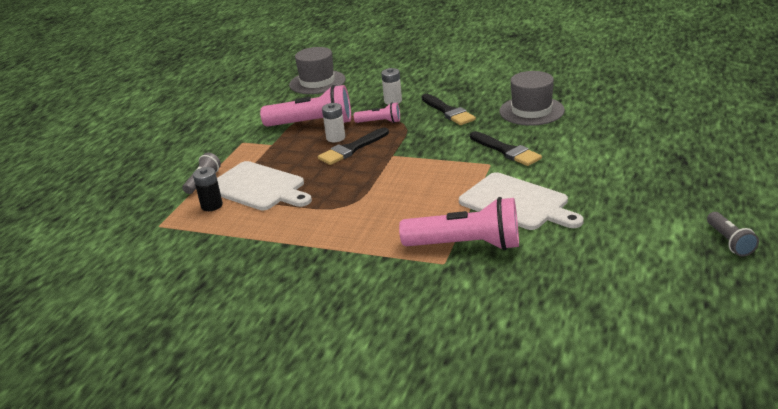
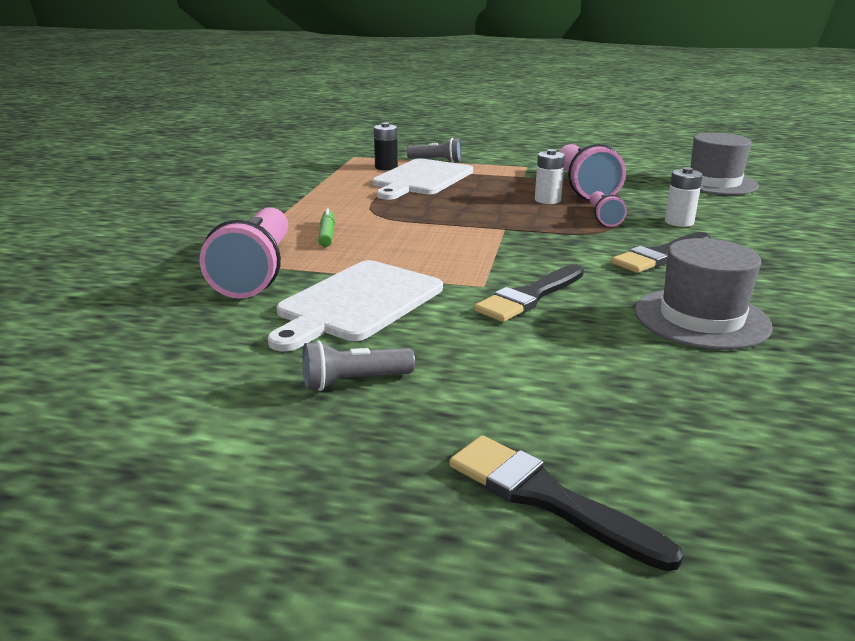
camera: 80 degrees right, 5 degrees down
black brush [318,128,389,165] -> black brush moved to [449,436,684,571]
grey flashlight [707,212,759,257] -> grey flashlight moved to [302,340,415,391]
none -> green marker [318,209,335,247]

